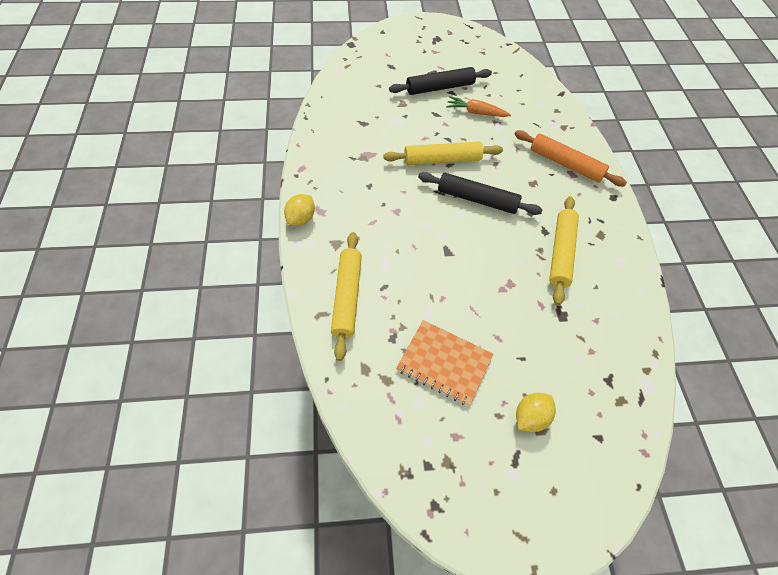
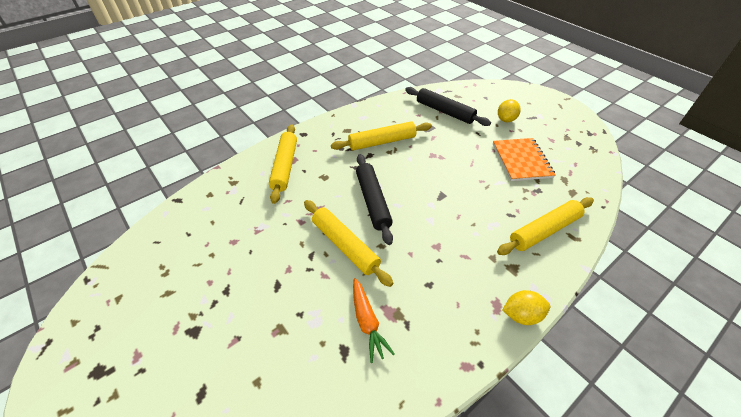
camera: 120 degrees left, 10 degrees down
black rolling pin [389,67,492,95] -> black rolling pin moved to [405,87,491,126]
orange carrot [446,96,511,117] -> orange carrot moved to [353,278,395,363]
orange rolling pin [515,130,627,187] -> yellow rolling pin [269,124,297,204]
yellow lemon [516,393,556,432] -> yellow lemon turned 75 degrees counterclockwise [498,99,521,122]

